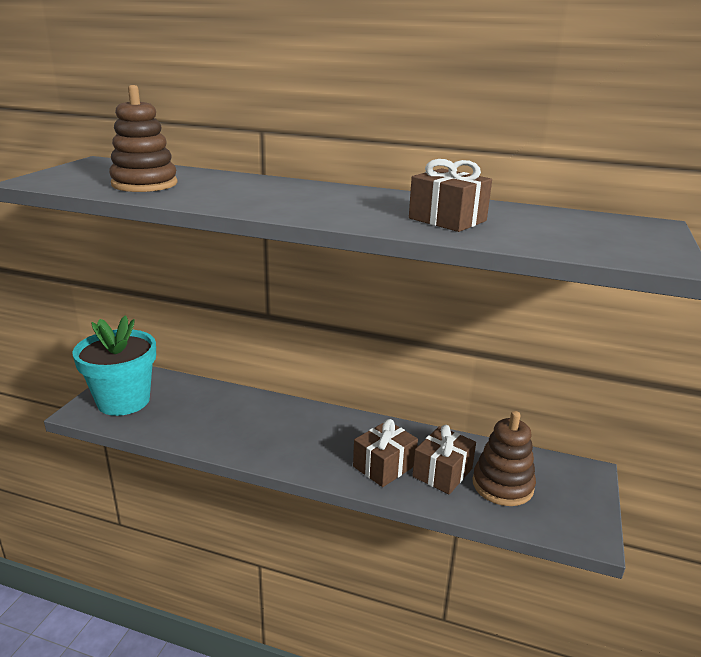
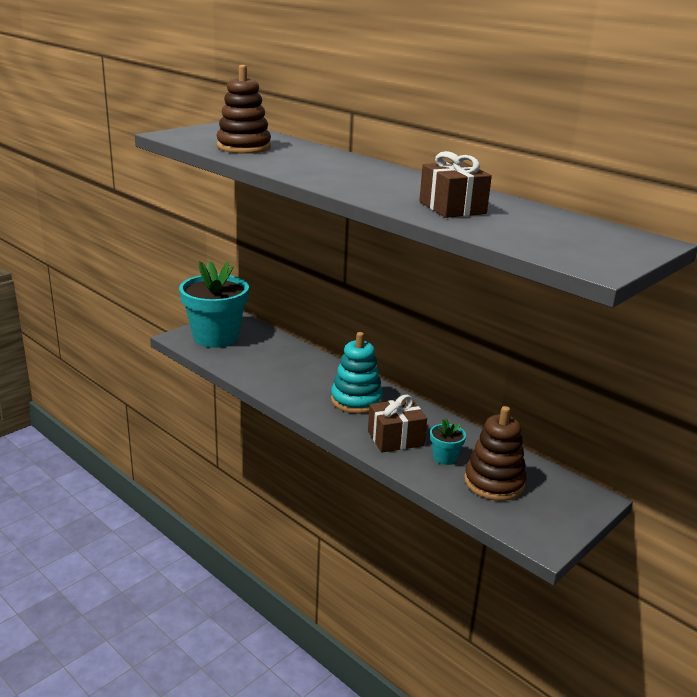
camera: 25 degrees right, 0 degrees up
brown gift [412,425,476,494] -> turquoise flower pot [430,418,466,465]
none -> turquoise stacking toy [331,332,383,414]

